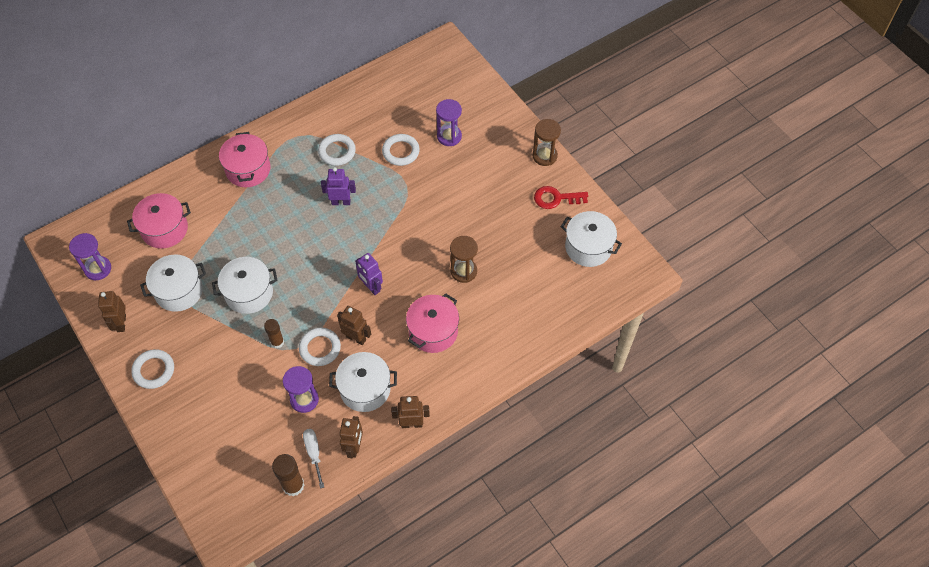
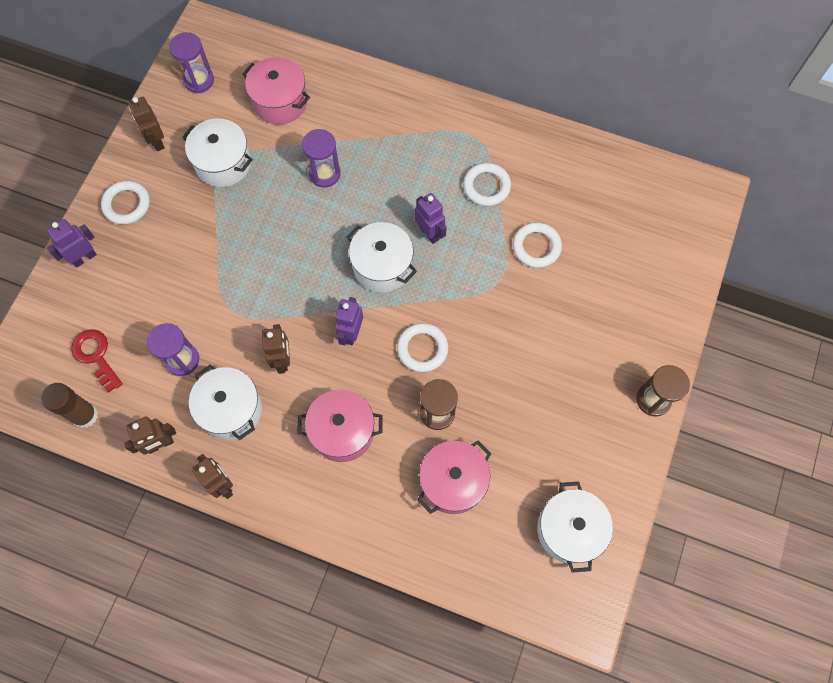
camera: 55 degrees right, 10 degrees up
brown robot [98,291,126,332] -> brown robot turned 75 degrees counterclockwise [128,97,165,151]
white pot [212,257,278,314] -> white pot moved to [347,222,417,292]
pink pot [219,132,271,187] -> pink pot moved to [417,441,491,514]
brown glue stick [264,319,284,348] -> none
white ring [299,328,341,366] -> white ring moved to [397,323,448,372]
white screwdriver [303,429,324,489] -> none
purple hourglass [436,99,462,146] -> purple hourglass moved to [302,129,341,188]
red key [534,186,588,209] -> red key moved to [71,329,123,393]
none -> purple robot [47,219,97,268]

